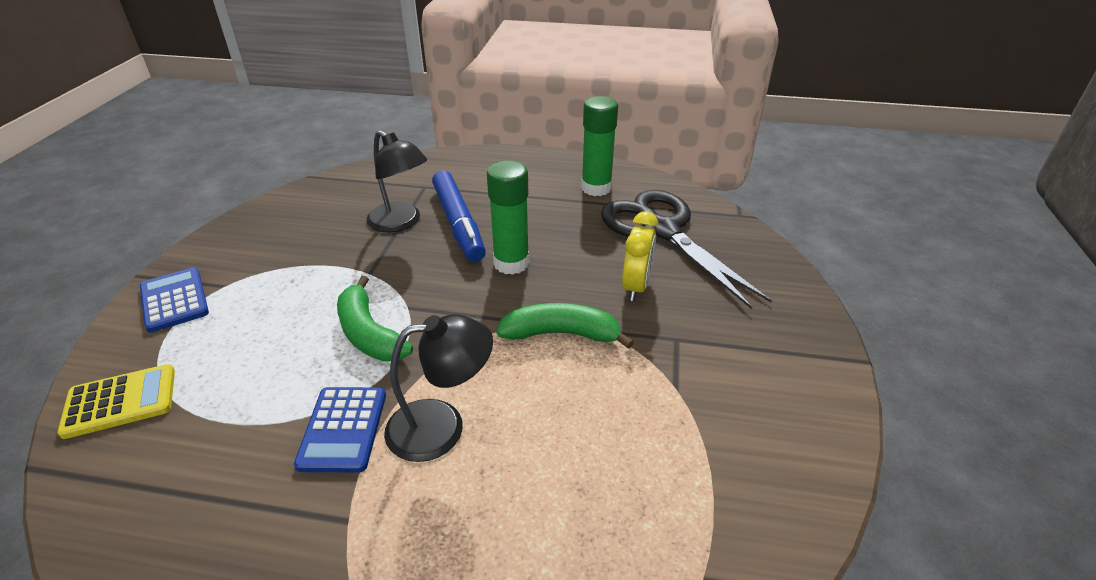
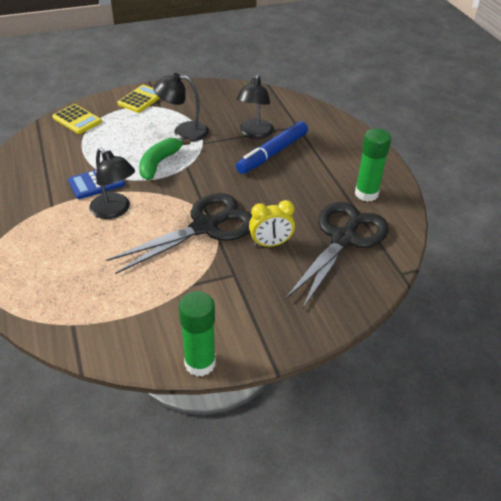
camera: 60 degrees right, 5 degrees up
blue calculator [140,268,209,333] -> yellow calculator [117,85,160,113]
green glue stick [487,160,529,275] -> green glue stick moved to [179,291,216,377]
green banana [497,303,634,349] -> black scissors [106,193,252,274]
none -> black lamp [153,73,209,142]

